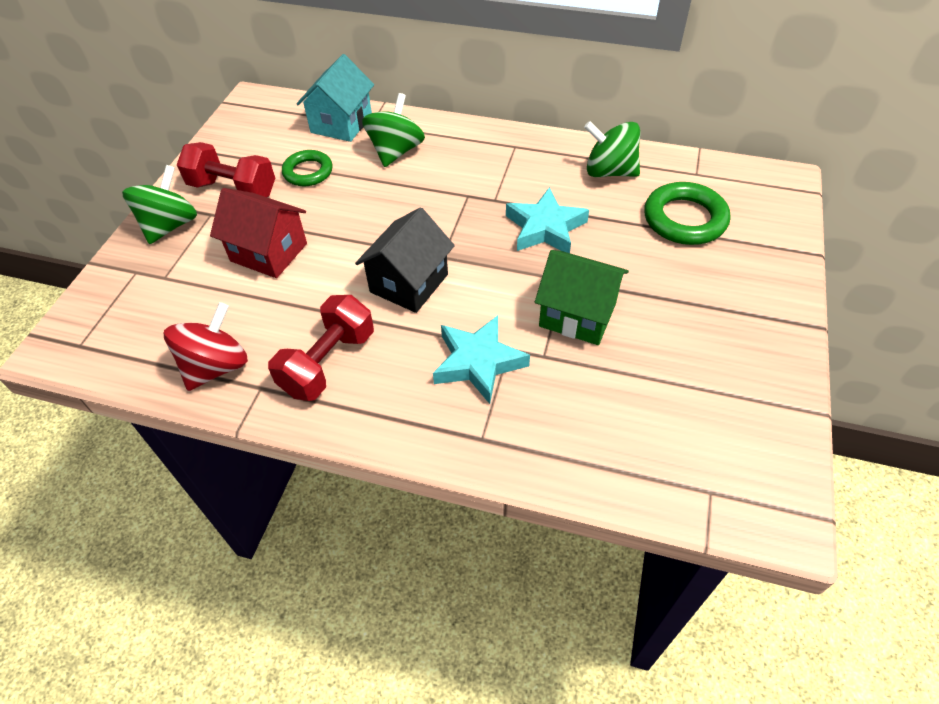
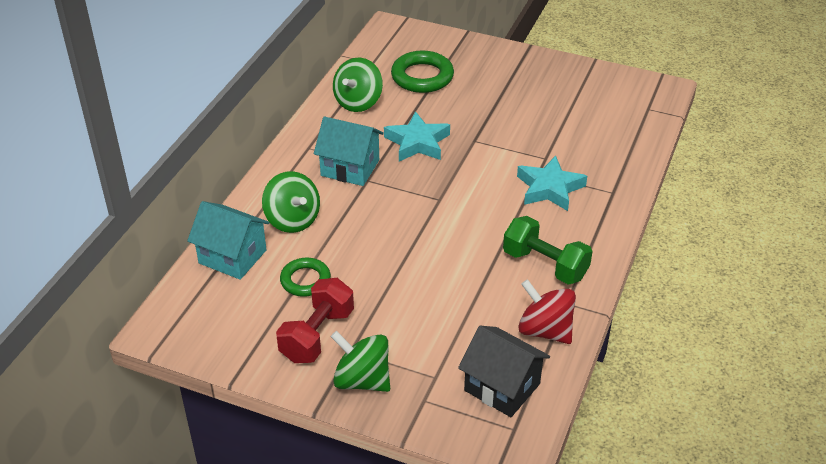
camera: 85 degrees left, 10 degrees down
red house [210,188,307,278] -> none
red dumbbell [268,295,374,401] -> green dumbbell [503,216,593,285]
black house [355,207,455,313] -> black house moved to [458,326,550,417]
green spinning top [362,93,425,167] -> green spinning top turned 150 degrees counterclockwise [262,171,320,233]
green house [535,250,629,345] -> none
none -> turquoise house [314,117,384,186]

